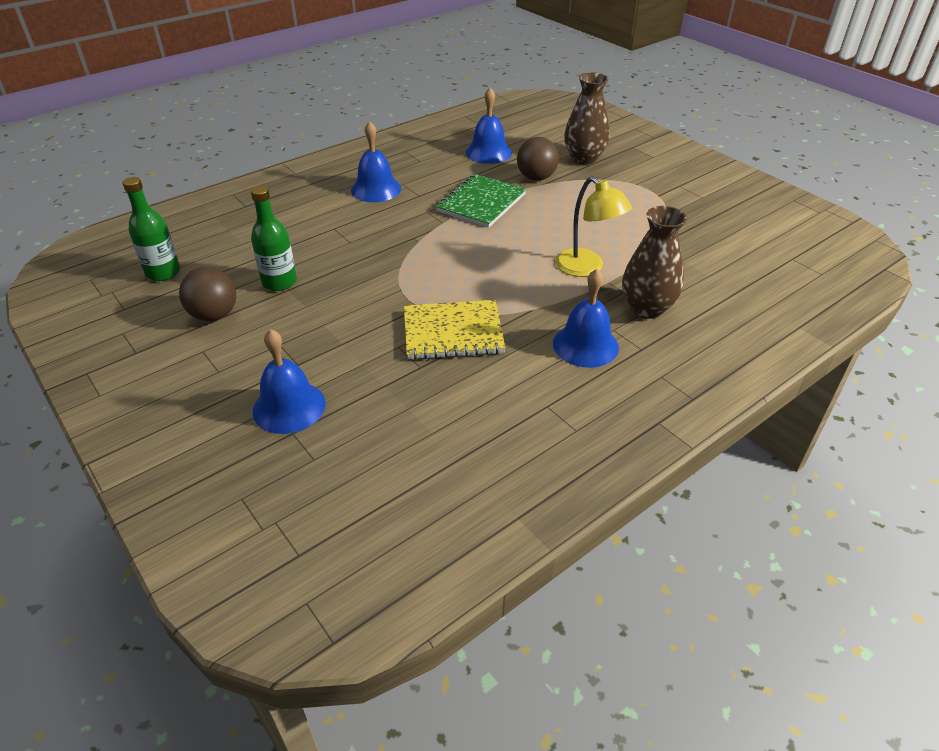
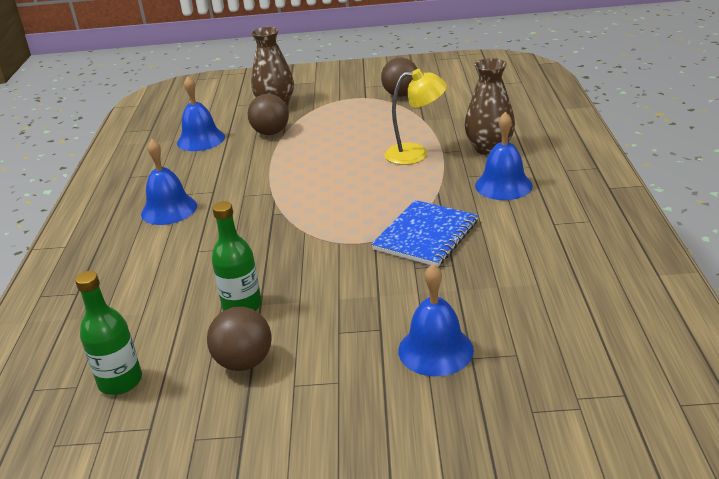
camera: 50 degrees left, 10 degrees down
yellow notebook [404,300,505,360] -> blue notebook [371,200,478,267]
green notebook [435,174,526,228] -> none
none -> brown ball [381,58,418,97]

